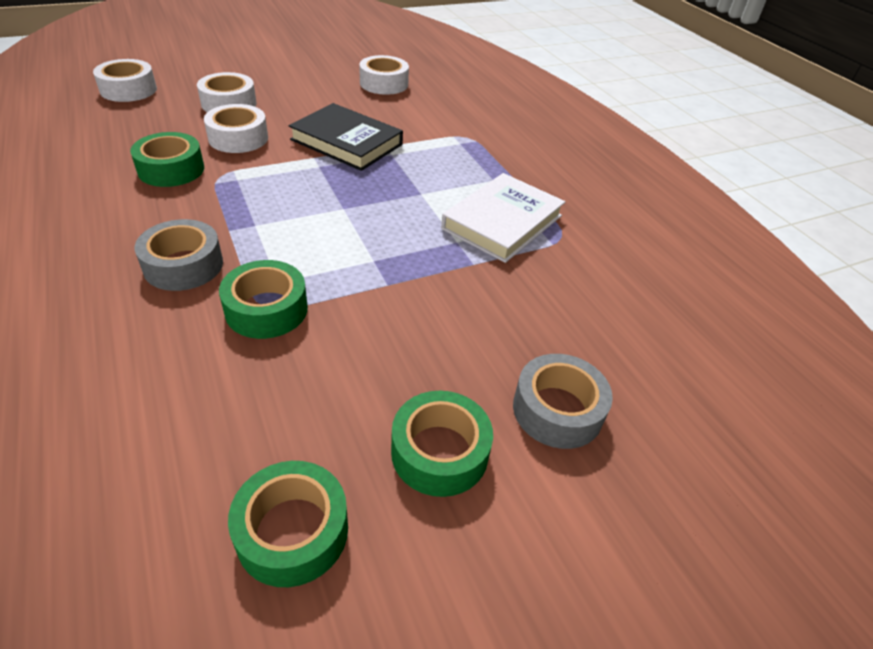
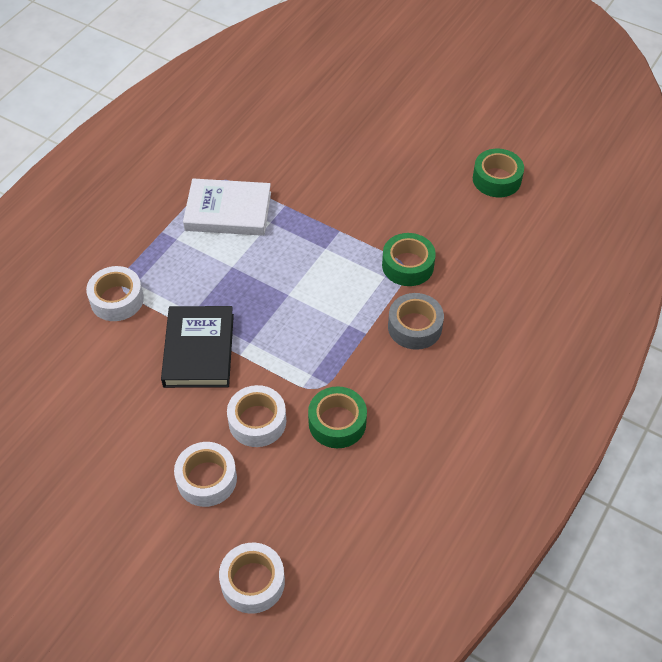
camera: 120 degrees left, 10 degrees up
white tape [359,55,409,95] -> white tape moved to [86,266,144,321]
green tape [391,391,493,497] -> none
grey tape [513,354,613,449] -> none

